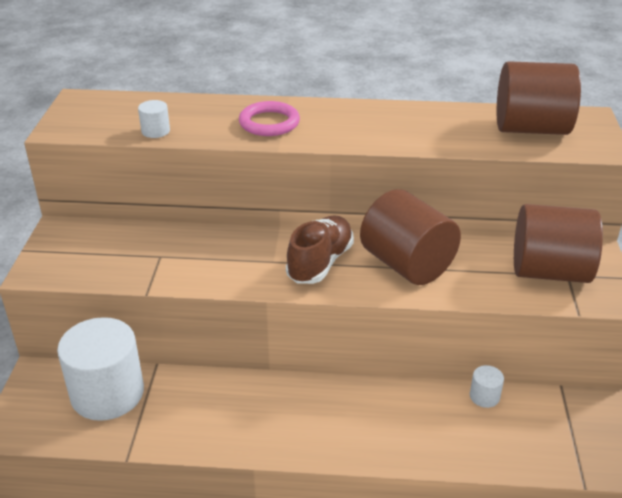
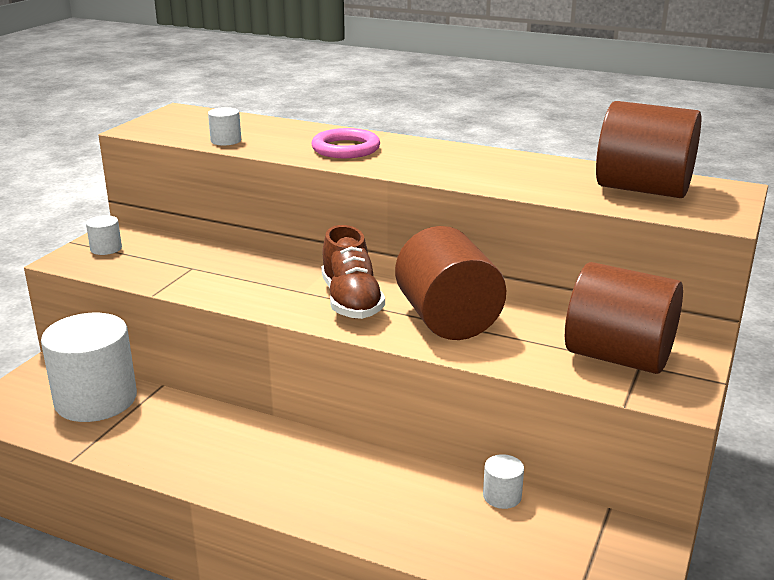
camera: 20 degrees right, 10 degrees down
brown shoe [286,215,354,284] -> brown shoe turned 120 degrees clockwise [321,225,385,319]
none -> white cylinder [86,215,122,255]

